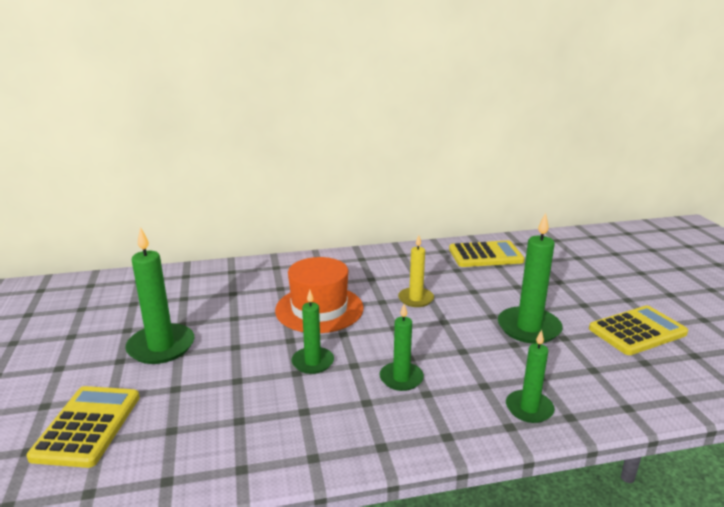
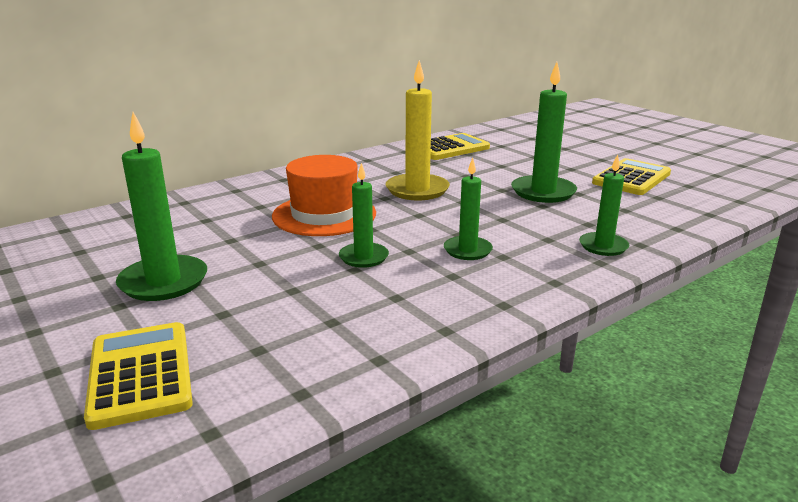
camera: 25 degrees left, 0 degrees up
yellow candle [398,235,434,307] -> yellow candle [386,60,450,200], size x1.61

